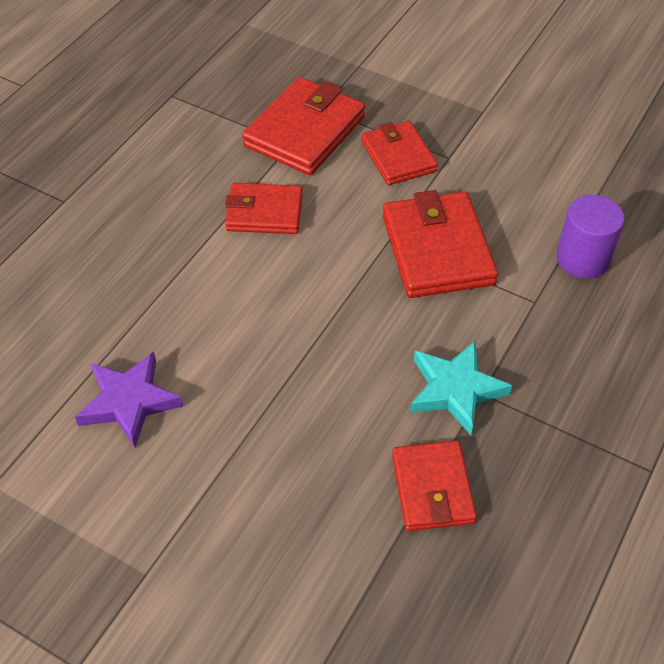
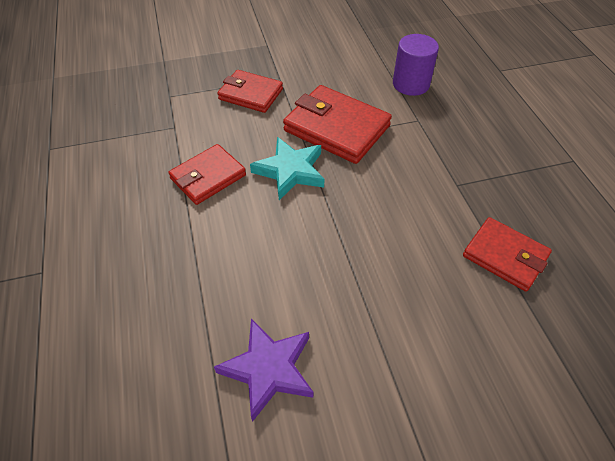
camera: 45 degrees left, 0 degrees up
red wallet [242,77,365,175] -> none
turquoise star [410,341,512,435] -> turquoise star moved to [250,137,325,200]

